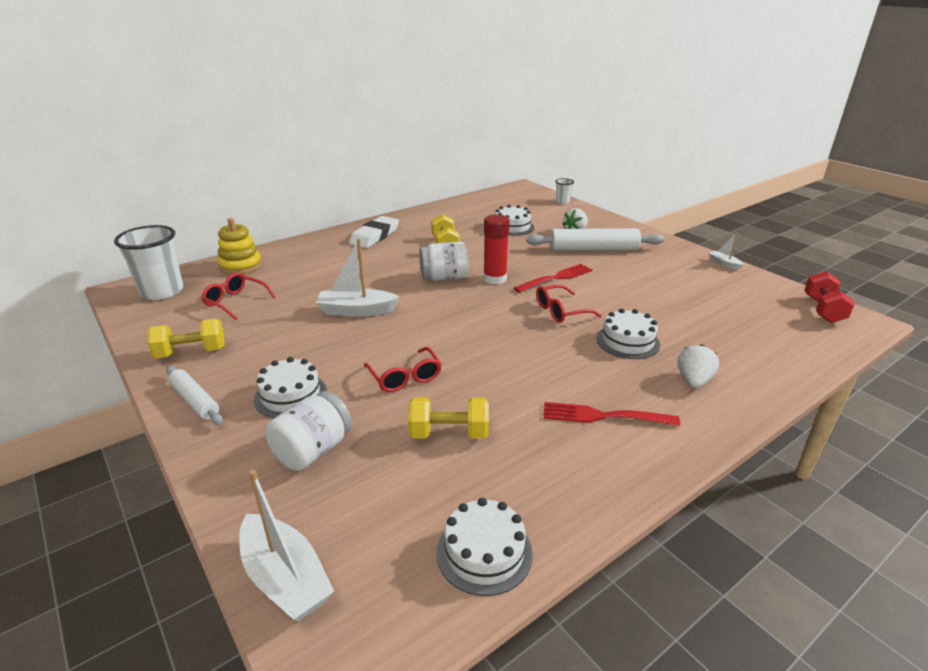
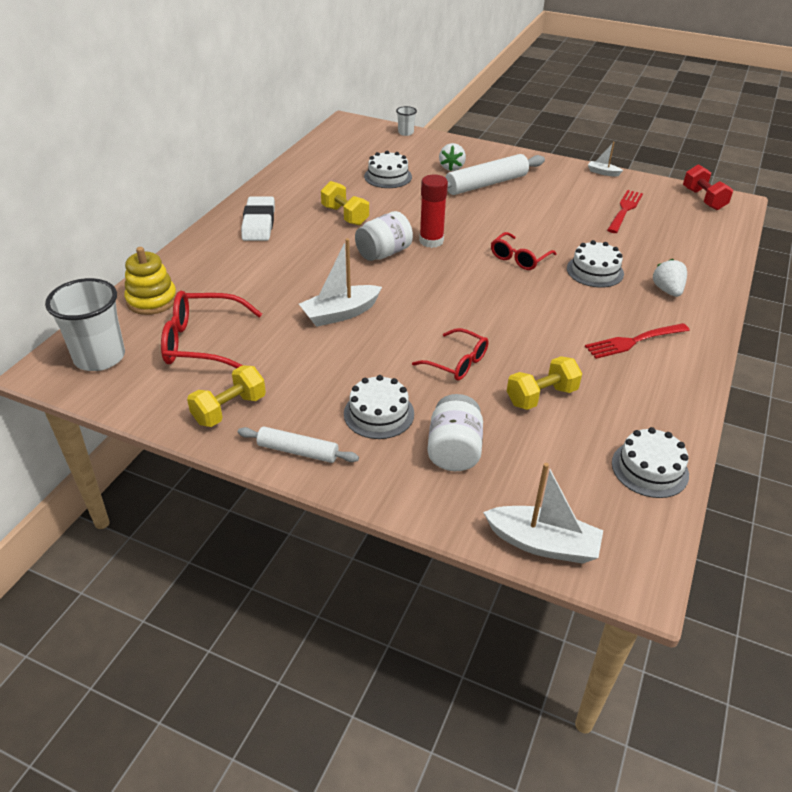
camera: 30 degrees left, 10 degrees up
red glasses [201,273,275,320] -> red glasses [161,291,262,369], size x1.56
red fork [514,264,593,293] -> red fork moved to [607,190,643,233]

